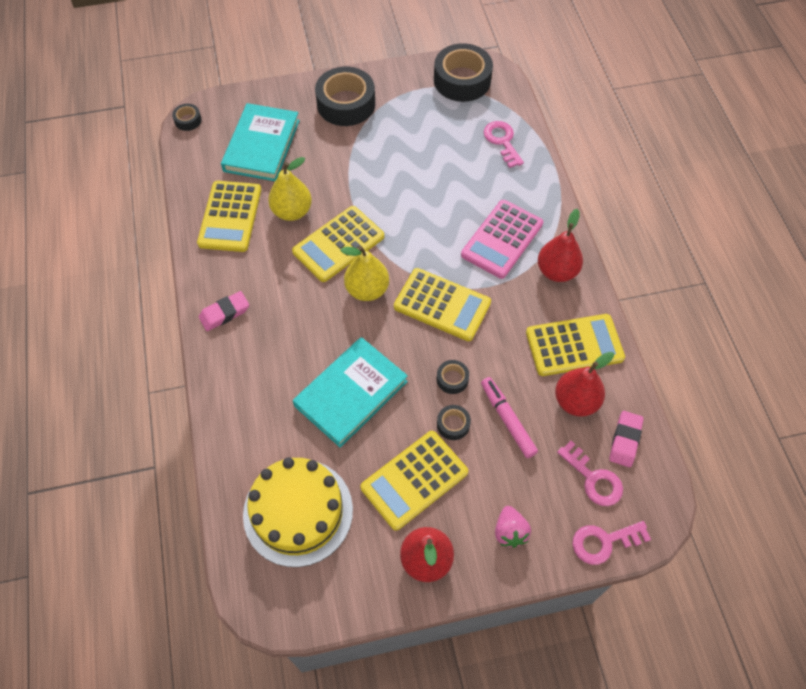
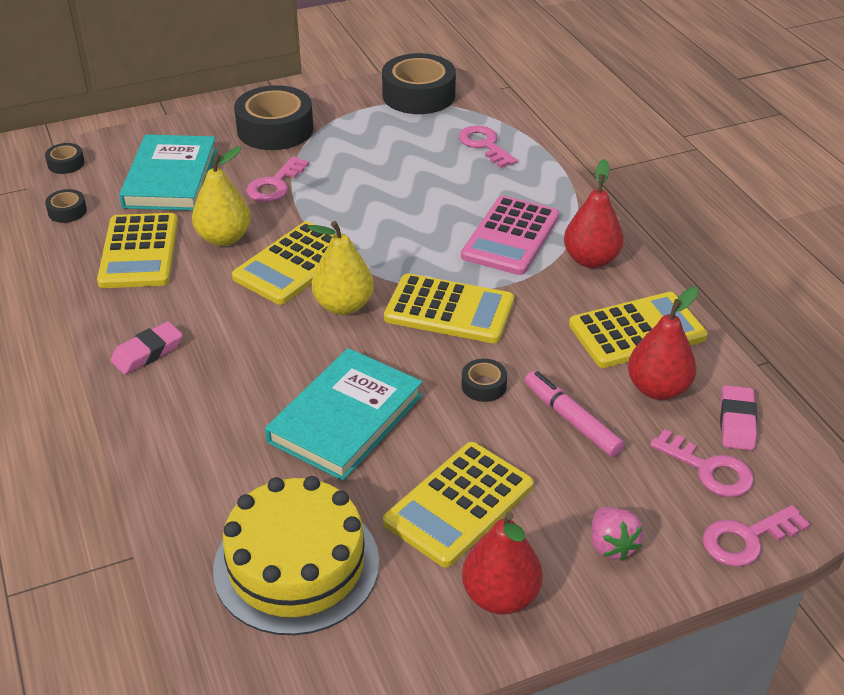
camera: 10 degrees left, 20 degrees down
black tape [437,405,471,440] -> black tape moved to [45,189,87,223]
none -> pink key [246,156,309,202]

